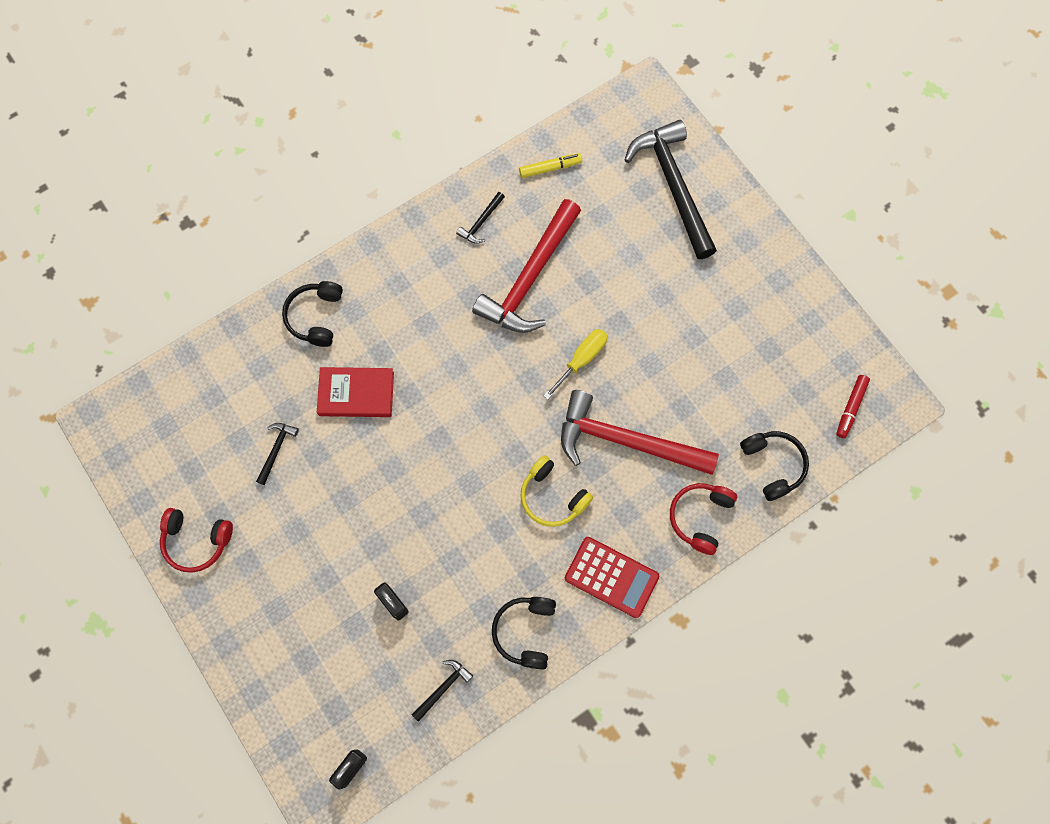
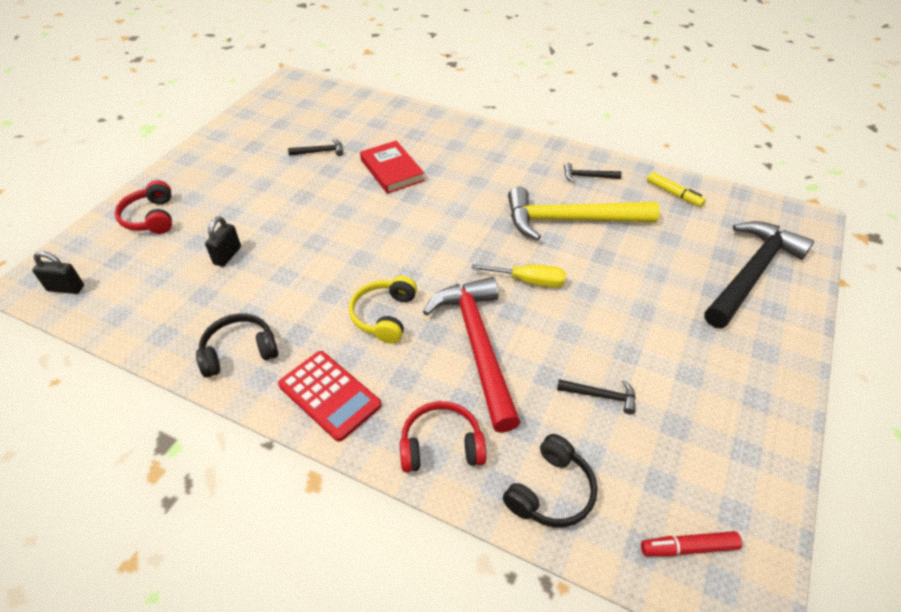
camera: 60 degrees right, 25 degrees down
red headphones [160,508,233,573] -> red headphones moved to [115,180,172,234]
black headphones [282,281,343,347] -> none
black hammer [412,660,473,722] -> black hammer moved to [557,379,635,414]
red hammer [472,199,581,333] -> yellow hammer [508,186,659,241]
red calculator [565,537,660,618] -> red calculator turned 45 degrees counterclockwise [278,351,382,442]

